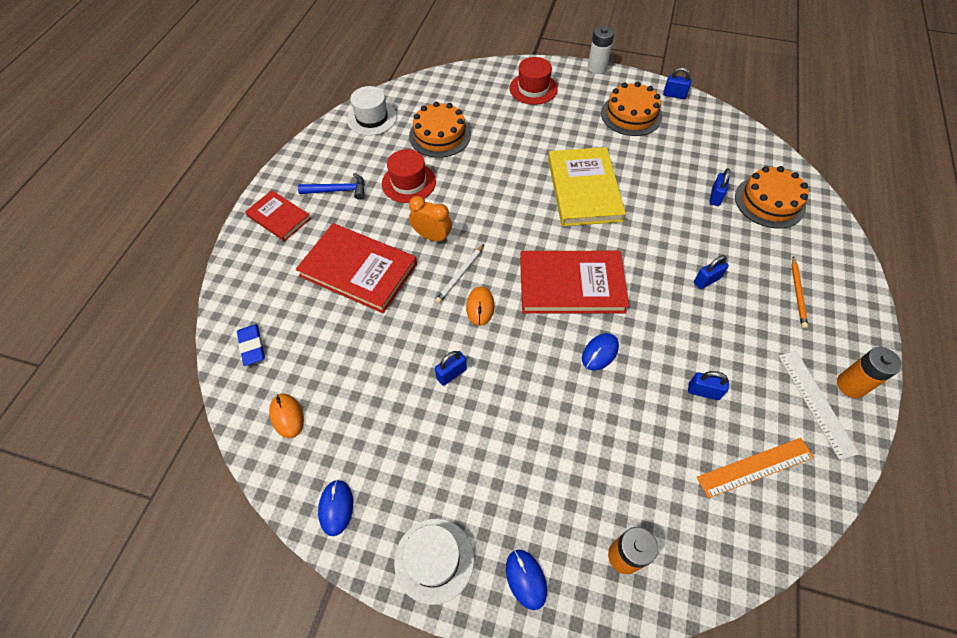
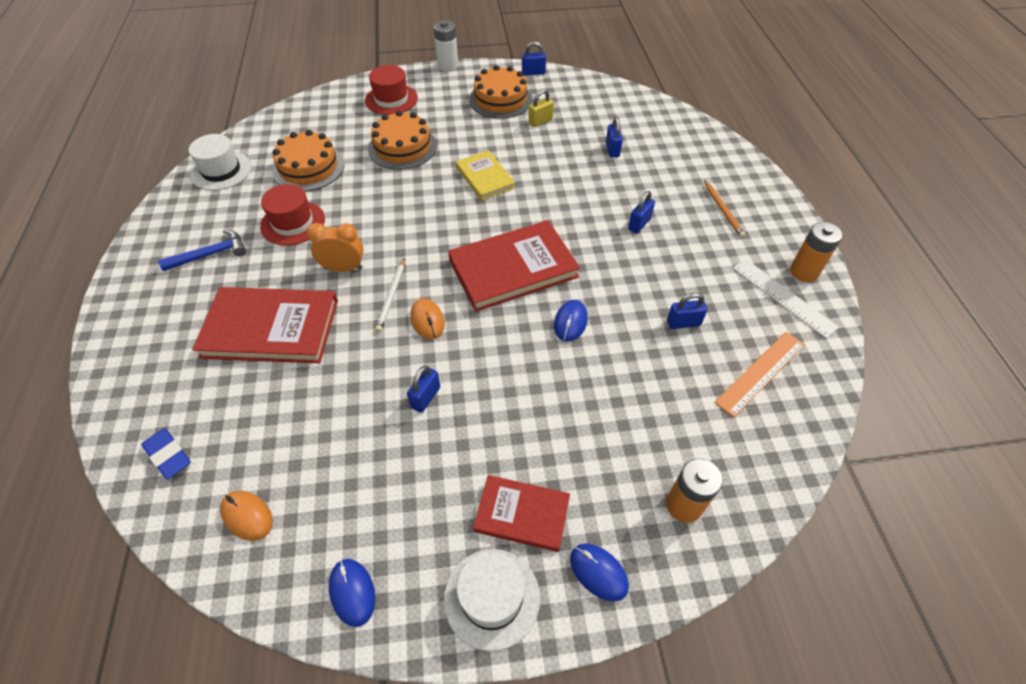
camera: 25 degrees left, 5 degrees down
red book [245,190,311,241] -> red book moved to [473,475,570,552]
yellow book [548,147,626,226] -> yellow book [456,150,515,200], size x0.59
orange cake [735,166,808,229] -> orange cake moved to [368,110,437,170]
none -> yellow padlock [528,89,554,127]

